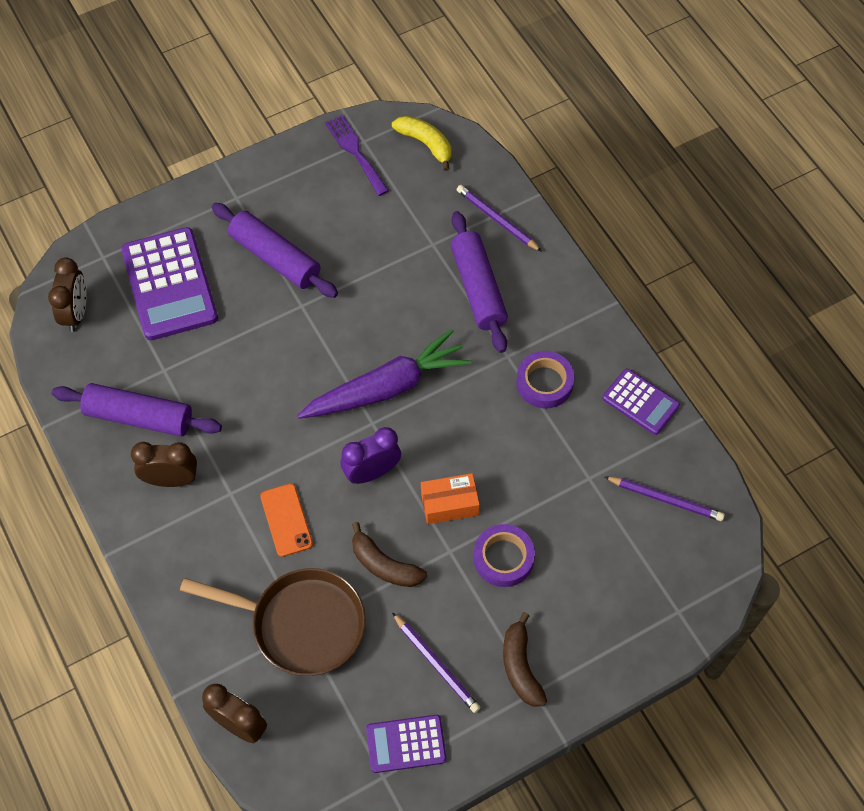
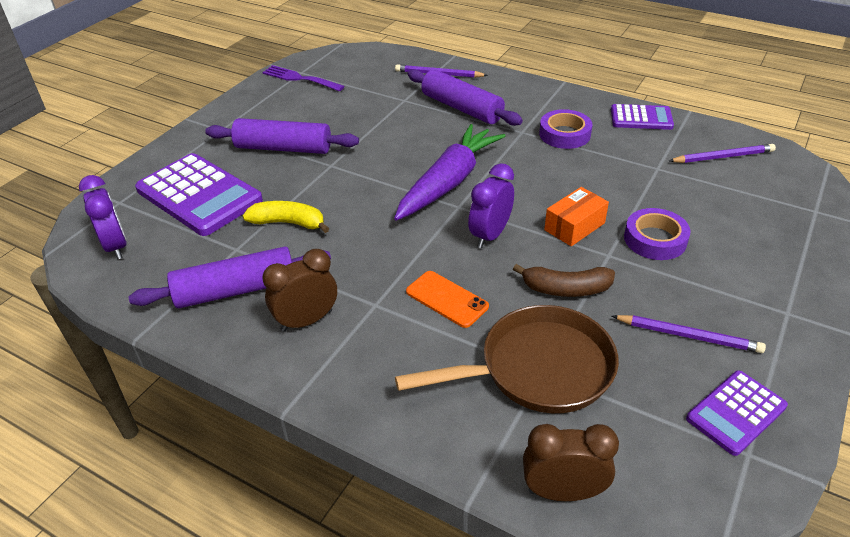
camera: 30 degrees left, 20 degrees down
brown clock [48,257,86,332] -> purple clock [79,175,127,259]
yellow banana [392,116,451,171] -> yellow banana moved to [243,201,329,233]
brown banana [503,612,547,707] -> none

